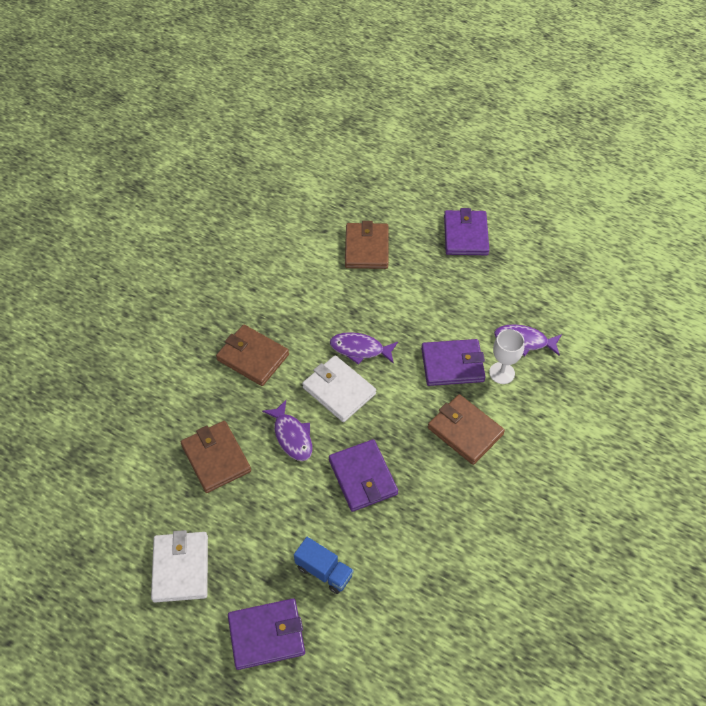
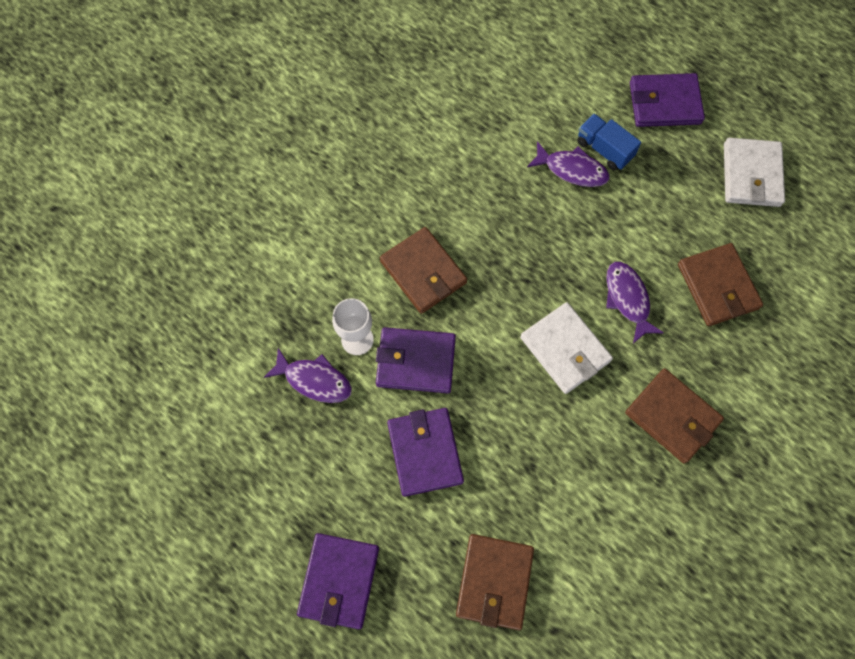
camera: 170 degrees left, 15 degrees up
purple wallet [329,439,398,512] -> purple wallet moved to [387,408,464,497]
purple fish [330,332,398,365] -> purple fish moved to [527,141,609,187]

